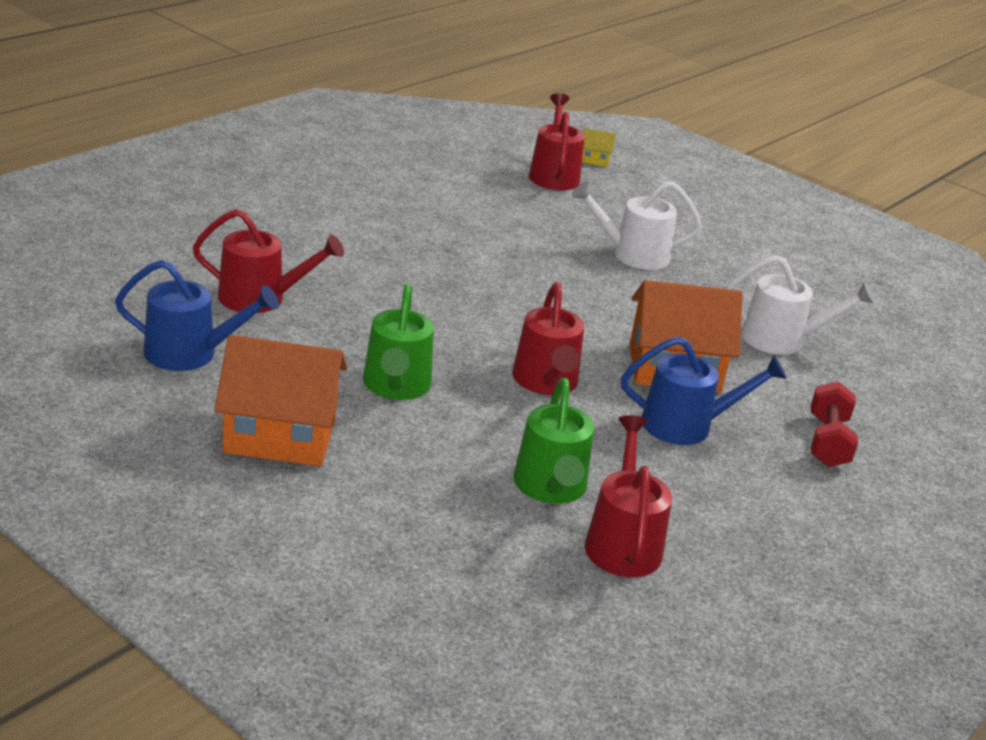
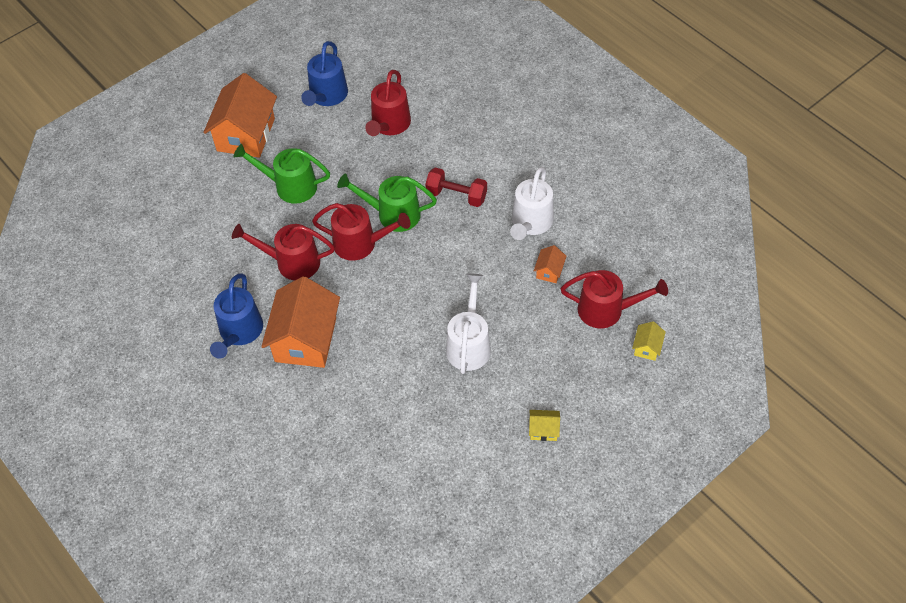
camera: 105 degrees right, 25 degrees up
green watering can [514,378,594,504] -> green watering can moved to [337,173,437,232]
red watering can [585,415,672,577] -> red watering can moved to [312,203,410,261]
white watering can [725,255,875,355] -> white watering can moved to [510,167,554,240]
red dumbbell [811,381,858,467] -> red dumbbell moved to [425,168,487,207]
none -> yellow house [529,410,560,441]
none -> orange house [534,245,567,283]

